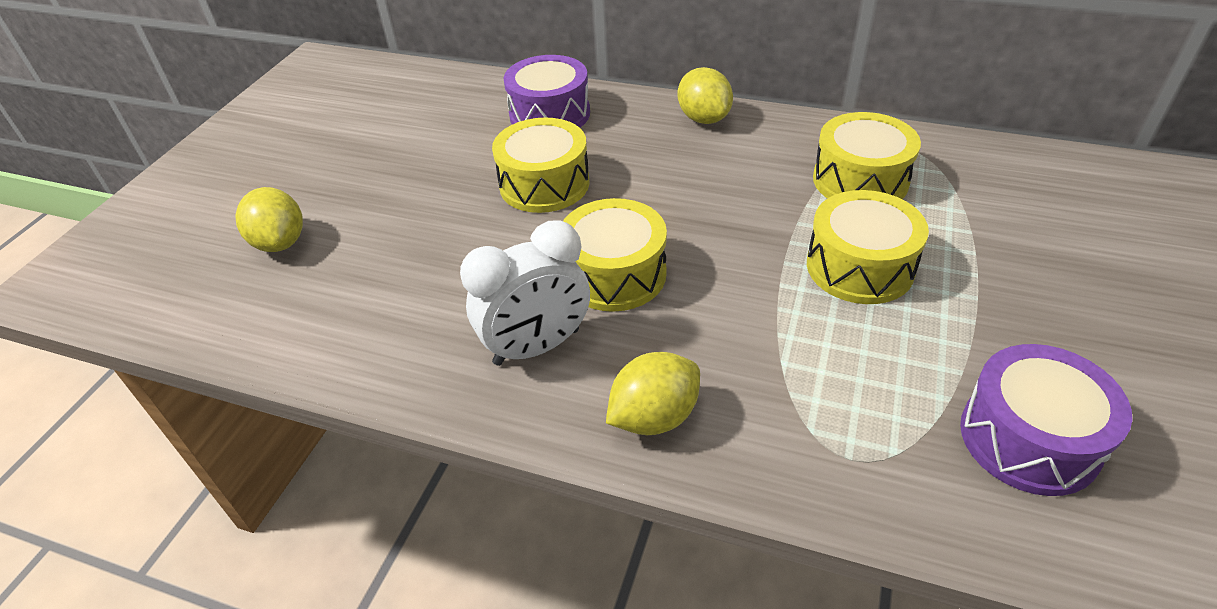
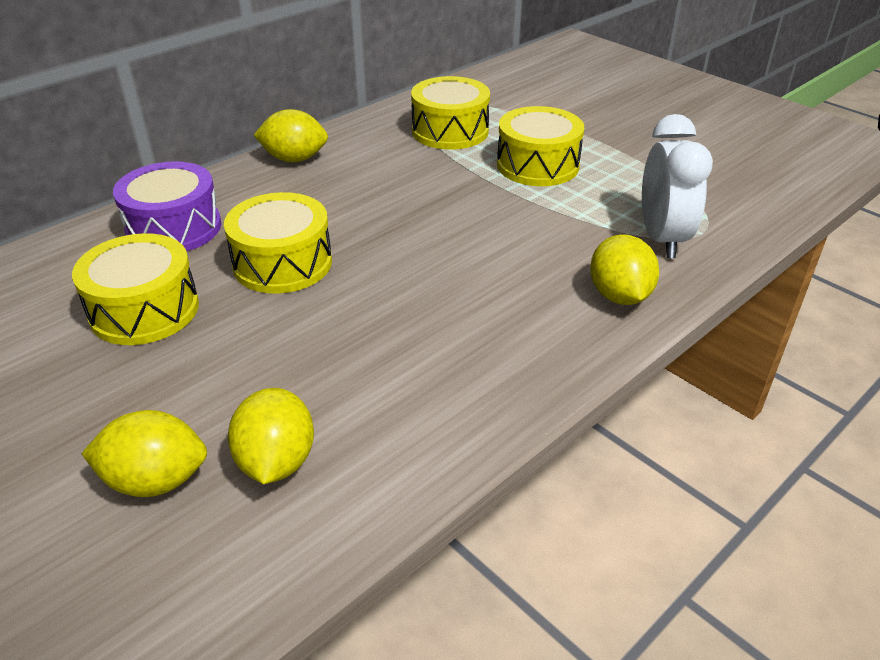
camera: 65 degrees left, 5 degrees down
white clock [460,221,590,366] -> white clock moved to [642,114,713,258]
yellow drum [563,198,667,312] -> yellow drum moved to [72,233,199,345]
purple drum [960,344,1132,496] -> none
none -> yellow lemon [228,388,314,484]

